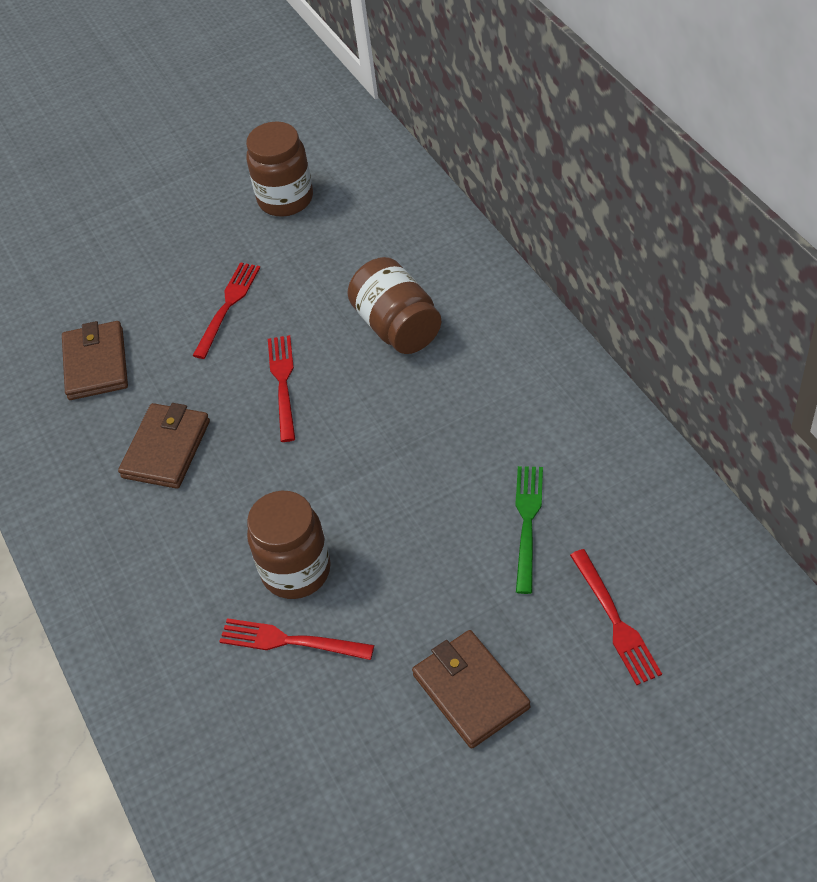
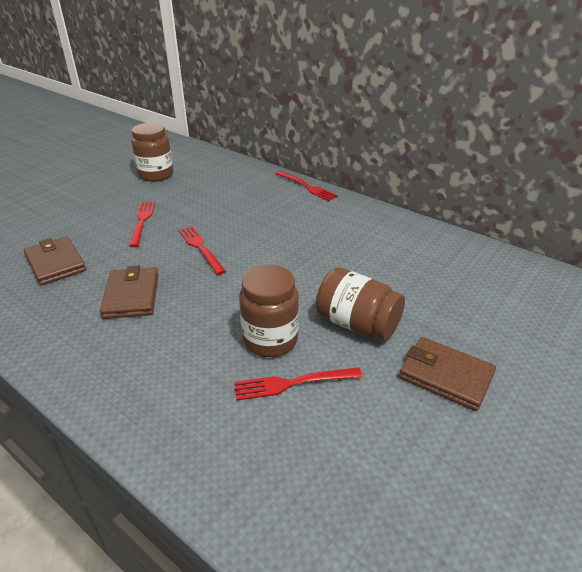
camera: 30 degrees left, 15 degrees down
brown jar [347,257,441,354] -> brown jar moved to [316,267,405,341]
green fork [515,466,543,594] -> none
red fork [570,549,662,685] -> red fork moved to [276,171,338,201]

